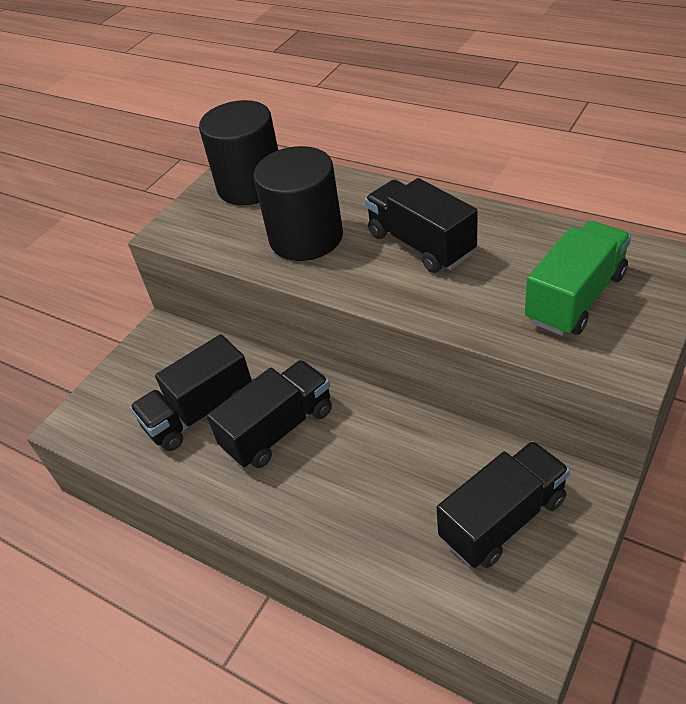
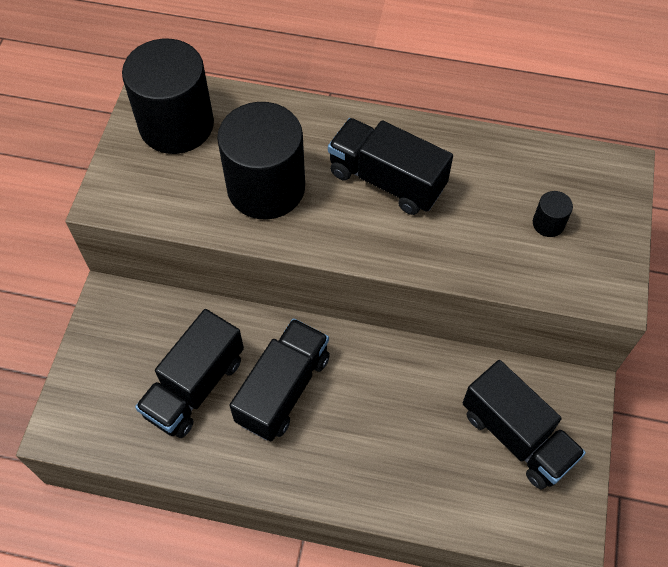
camera: 25 degrees left, 15 degrees up
black truck [437,441,570,568] -> black truck turned 105 degrees clockwise [463,360,586,490]
green truck [525,221,631,336] -> black cylinder [533,191,573,237]

